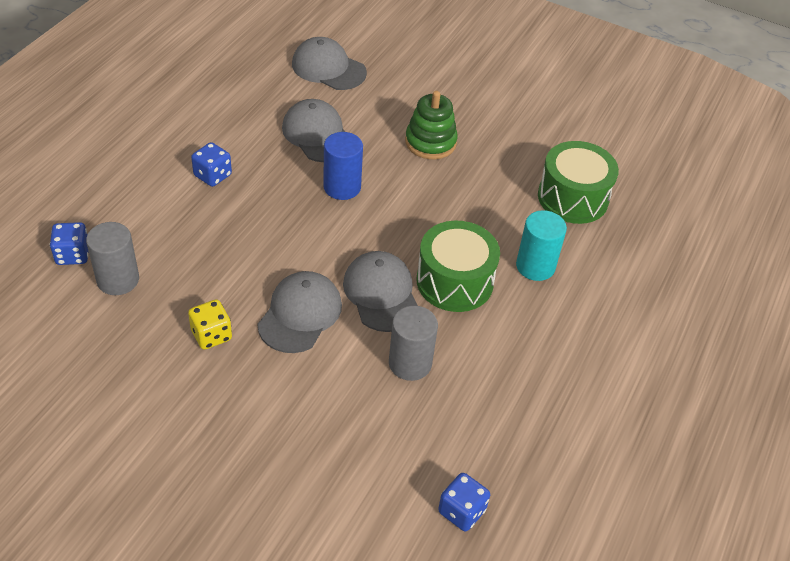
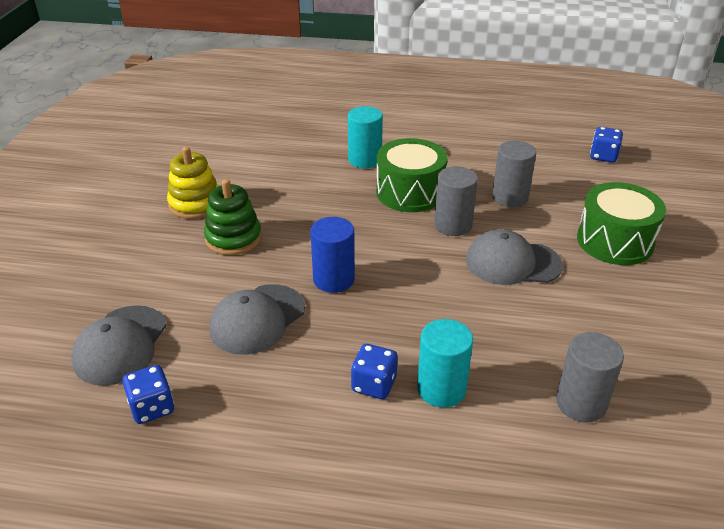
camera: 105 degrees left, 10 degrees down
blue dice [50,222,89,265] -> blue dice moved to [122,365,174,424]
yellow dice [188,299,232,350] -> none
grey cap [343,251,418,332] -> grey cylinder [434,166,478,236]
green drum [538,141,619,224] -> green drum moved to [577,182,666,265]
none -> yellow stacking toy [167,146,218,219]
none -> turquoise cylinder [417,319,473,408]

